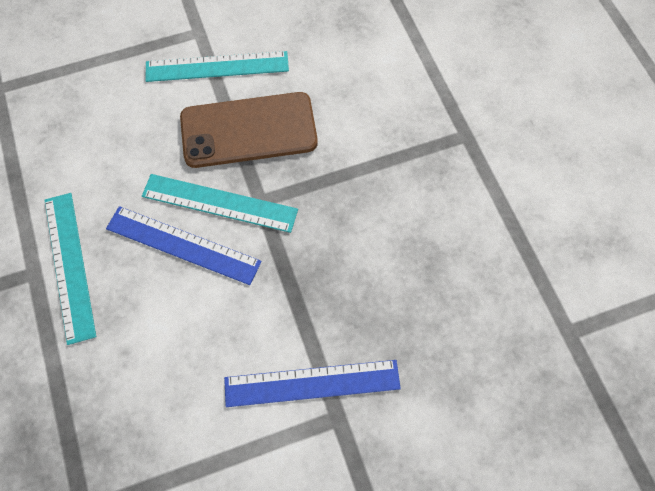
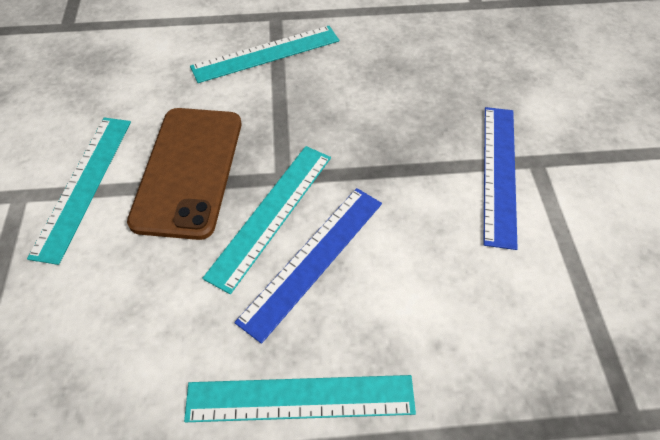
camera: 75 degrees left, 10 degrees down
none -> turquoise ruler [190,26,339,83]

